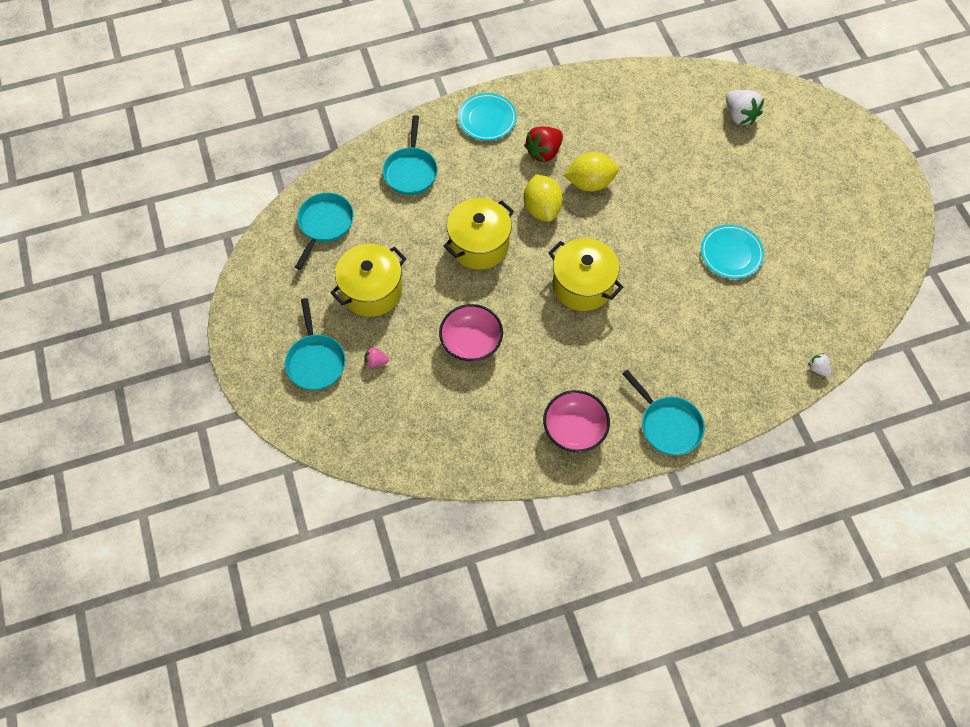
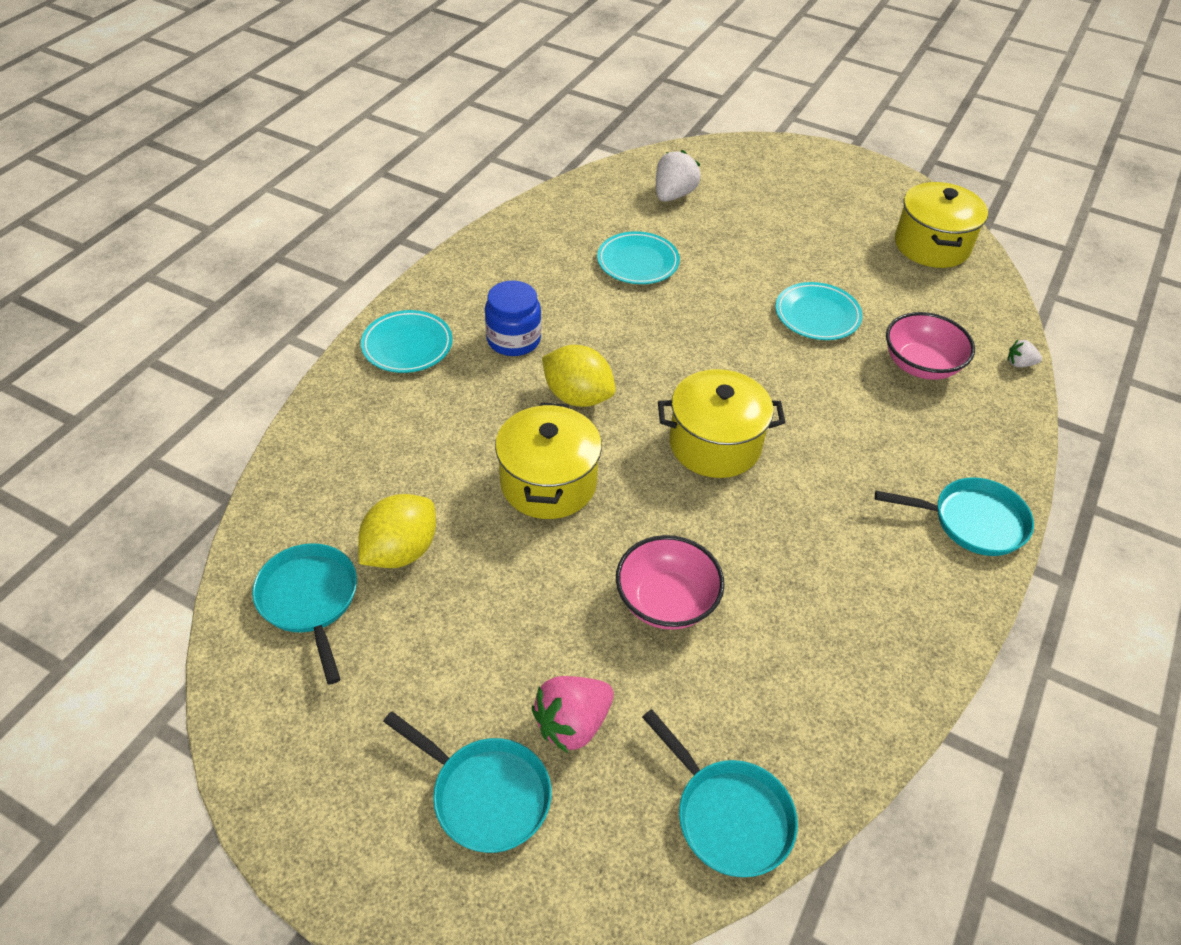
camera: 45 degrees left, 15 degrees down
yellow pot [331,244,406,317] -> yellow pot moved to [895,182,988,268]
pink strawberry [365,347,389,368] -> pink strawberry [532,676,614,753], size x1.90
turquoise pan [383,115,438,195] -> turquoise pan moved to [642,709,798,877]
red strawberry [524,126,563,163] -> blue jar [485,281,541,356]
pink bowl [543,390,610,452] -> pink bowl moved to [886,312,975,380]
yellow lemon [564,152,619,192] -> yellow lemon moved to [358,494,436,568]
white strawberry [726,90,764,125] -> white strawberry turned 75 degrees counterclockwise [656,150,701,202]
none -> turquoise plate [597,231,680,284]

